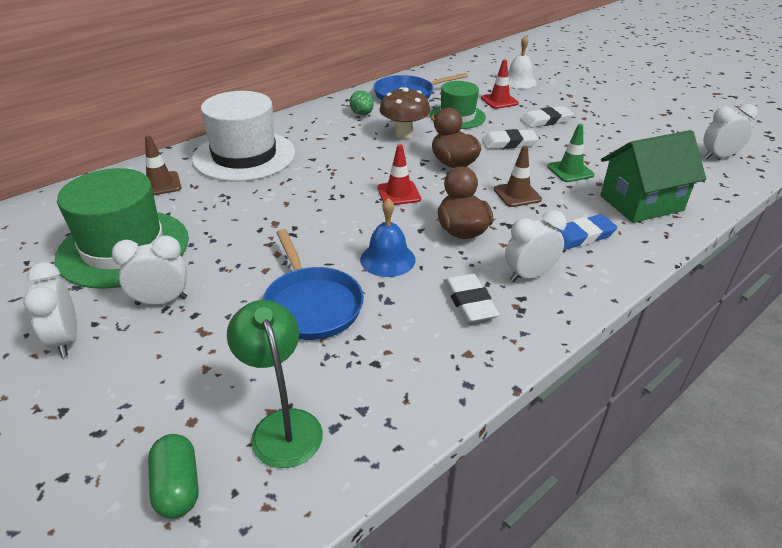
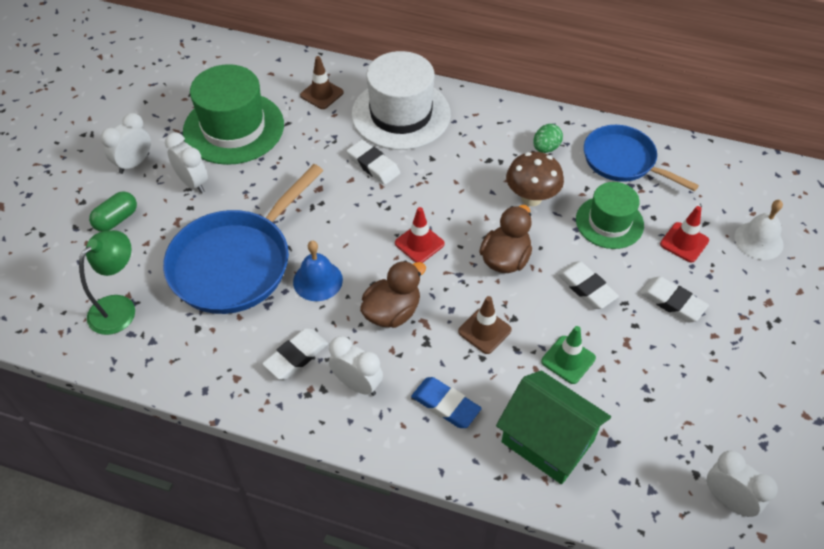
camera: 60 degrees right, 15 degrees up
green capsule [148,434,199,519] -> green capsule moved to [89,191,137,232]
blue pan [262,229,364,340] -> blue pan [163,164,323,314], size x1.53
none -> white eraser [347,140,400,185]

